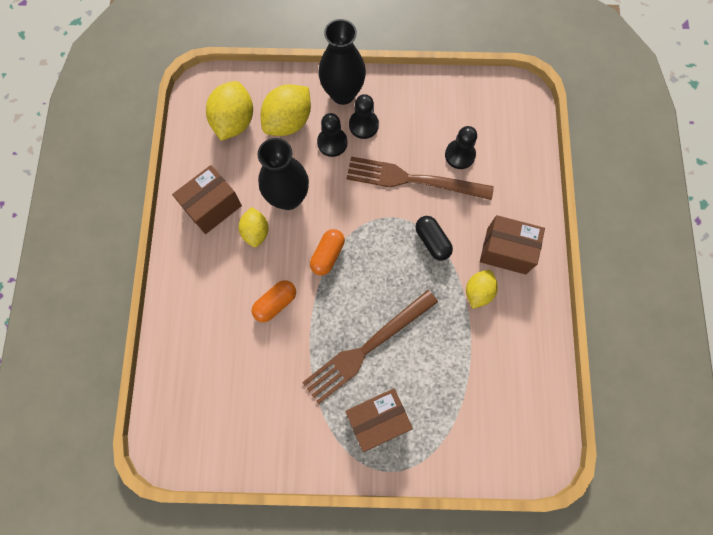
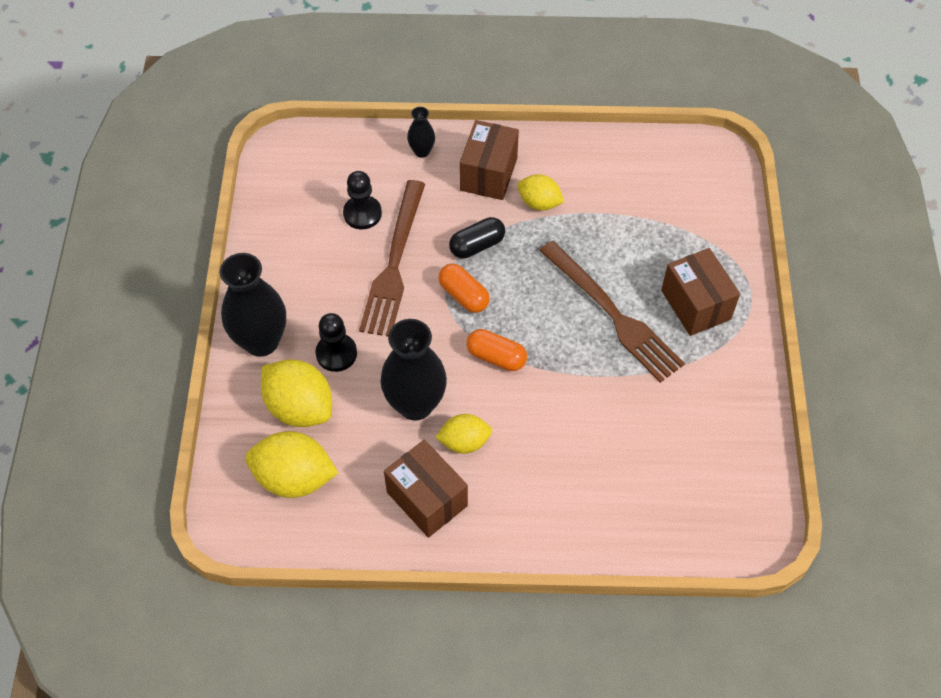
camera: 90 degrees left, 15 degrees down
orange capsule [252,280,296,322] -> orange capsule moved to [438,264,490,313]
black pawn [349,94,379,139] -> none
none -> black vase [407,107,435,158]

